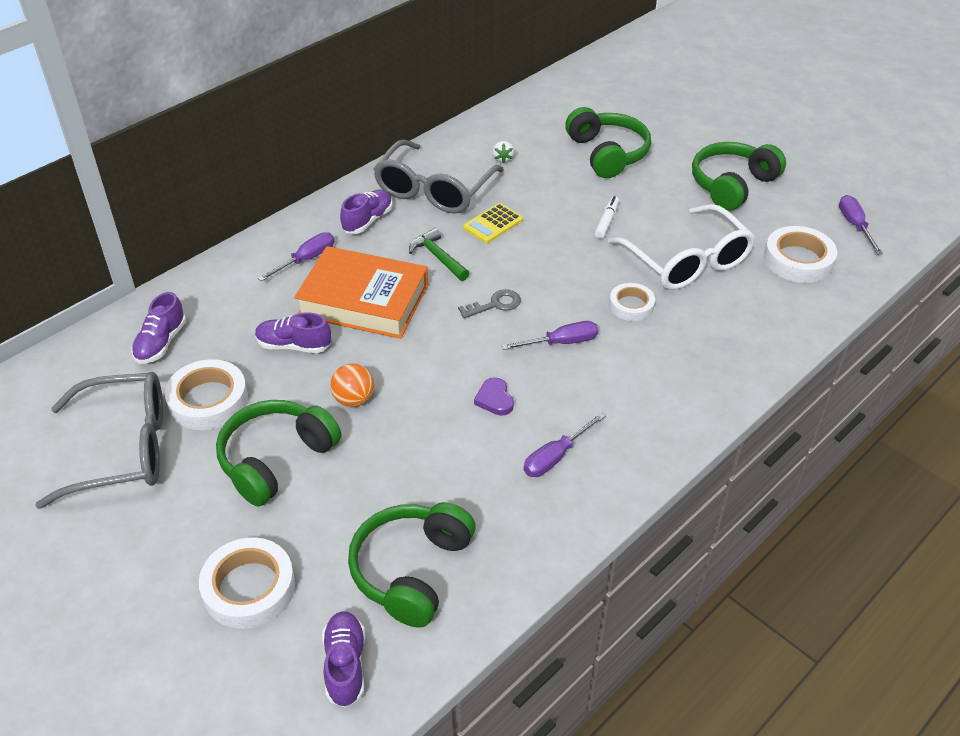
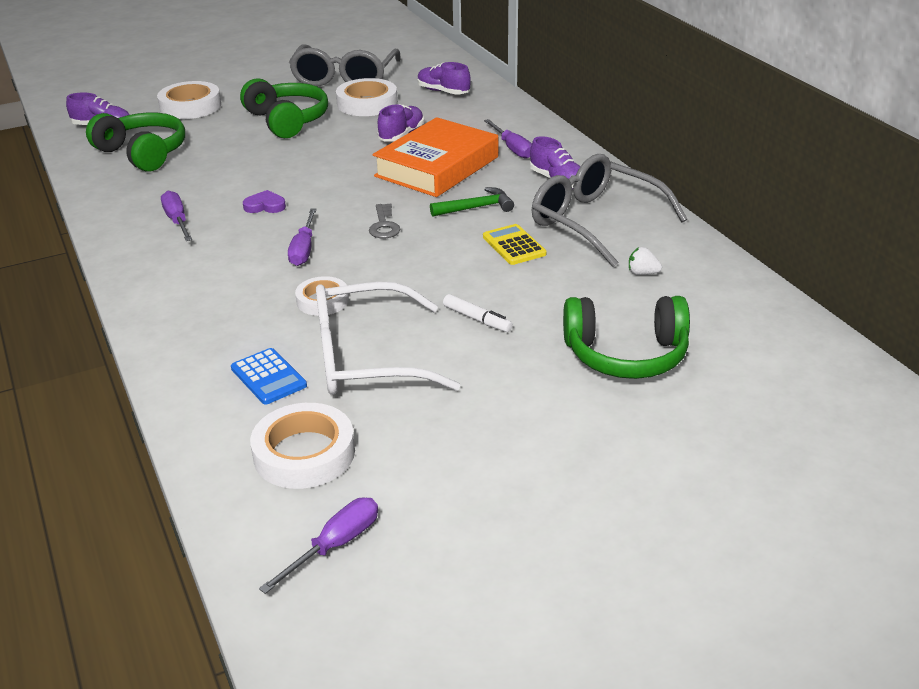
camera: 110 degrees right, 10 degrees down
orange ball [330,363,374,407] -> none
green headphones [692,142,786,211] -> none
purple screwdriver [839,195,883,255] -> purple screwdriver turned 60 degrees counterclockwise [259,497,378,594]
none -> blue calculator [231,348,307,405]

